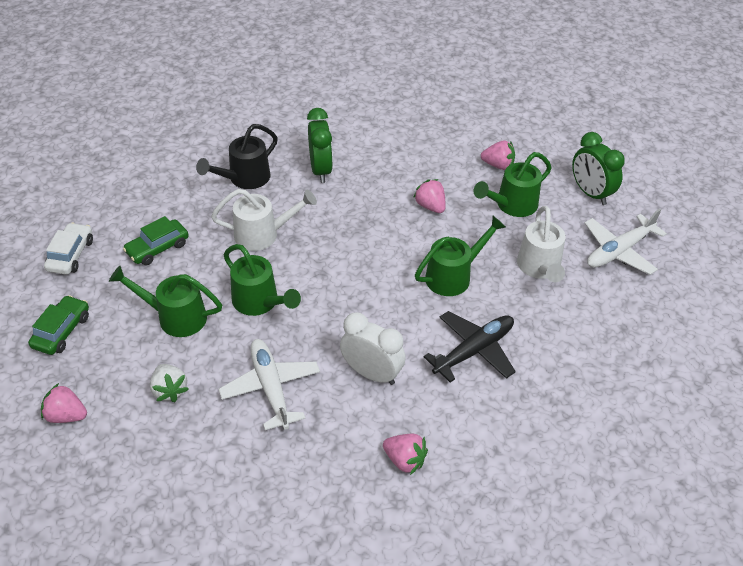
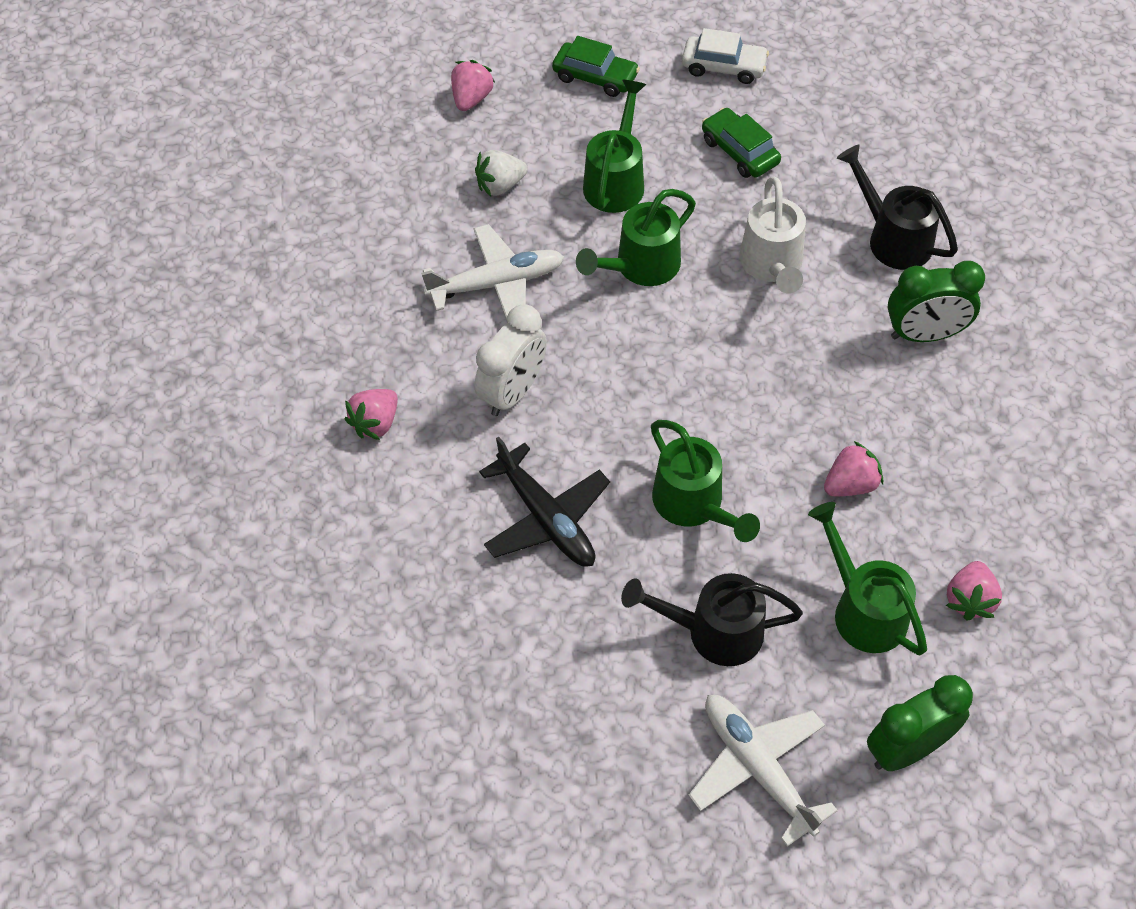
camera: 95 degrees right, 10 degrees up
white watering can [517,206,565,282] -> black watering can [621,573,803,666]

